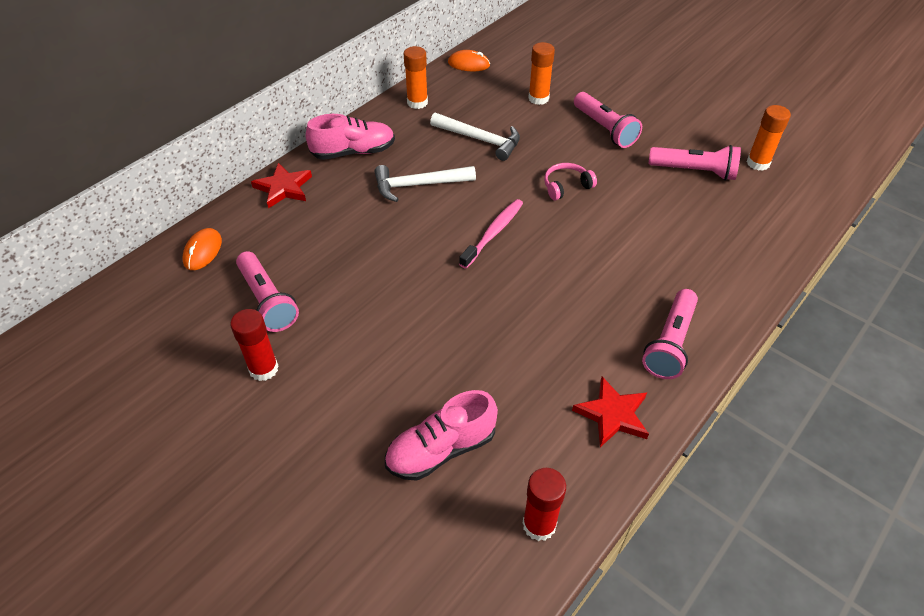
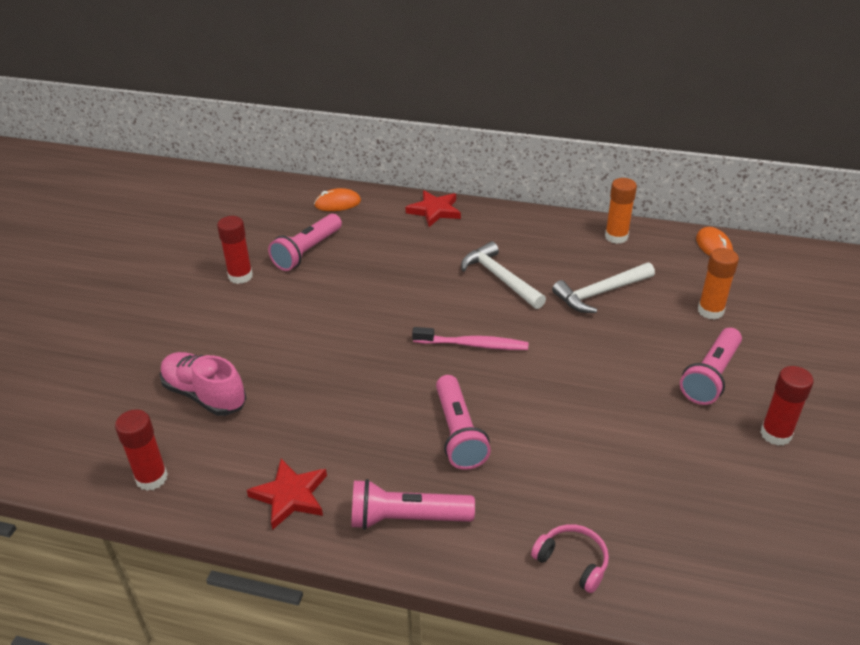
camera: 65 degrees right, 10 degrees down
pink shoe [306,114,395,160] -> none
white hammer [430,113,520,161] -> white hammer turned 60 degrees clockwise [552,262,655,313]
pink headphones [544,163,597,200] -> pink headphones moved to [531,524,609,593]
pink flashlight [648,145,741,181] -> pink flashlight moved to [436,375,491,470]
orange glue stick [747,105,791,171] -> none
none -> red glue stick [760,366,814,446]

